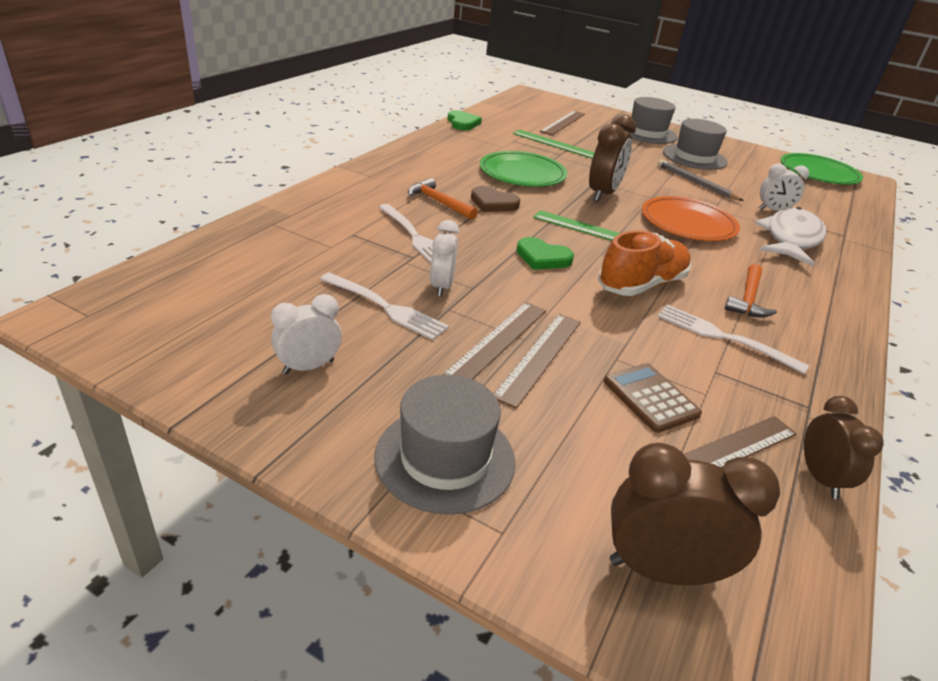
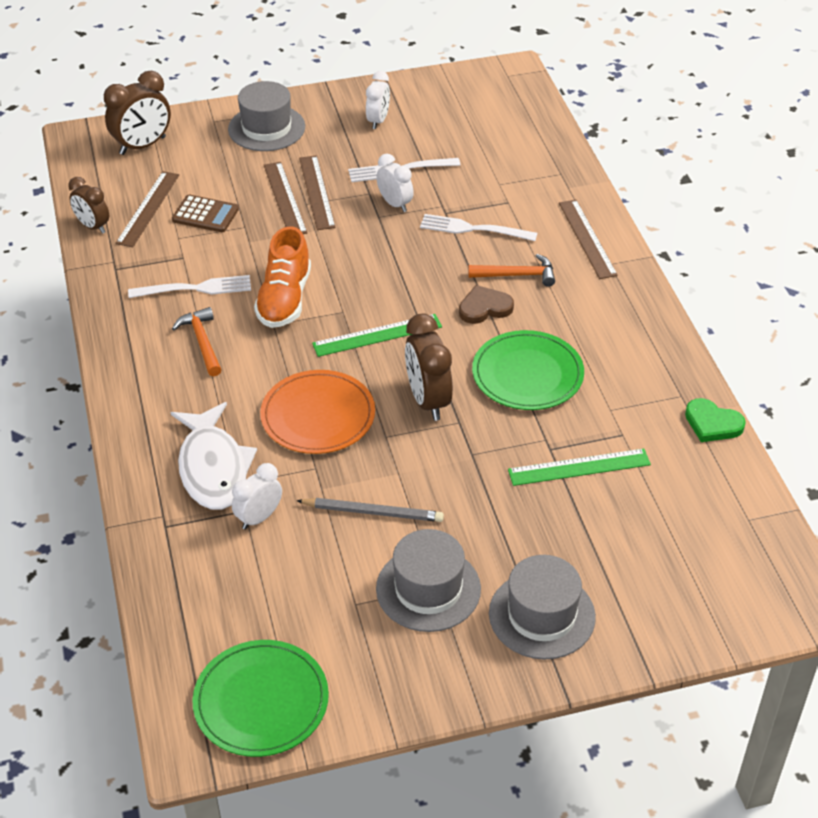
camera: 140 degrees right, 10 degrees up
green heart [516,237,574,270] -> none
brown ruler [540,111,585,135] -> brown ruler moved to [559,200,618,279]

